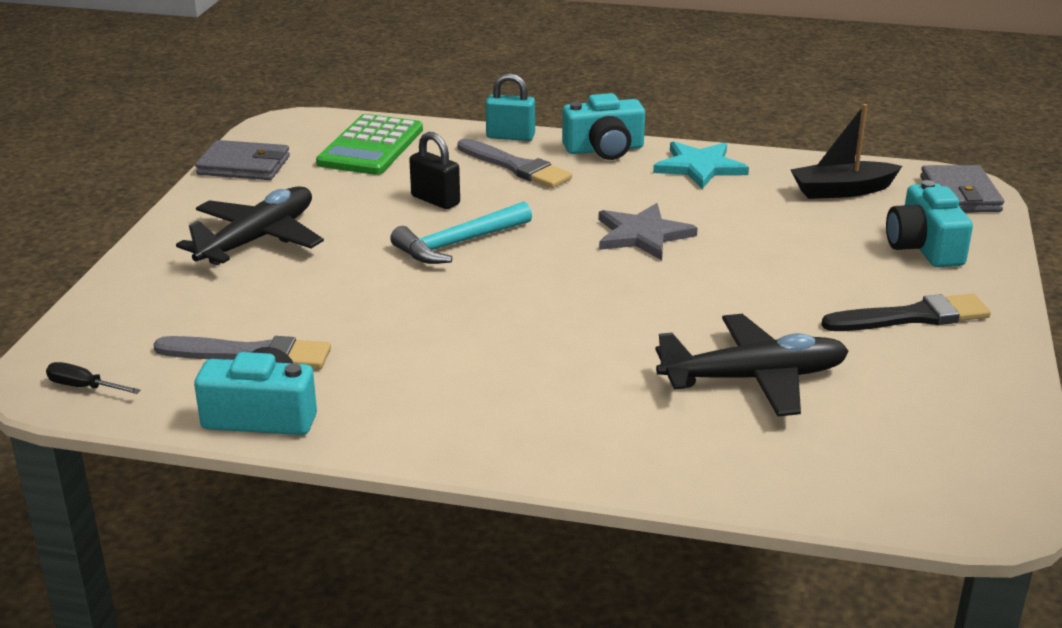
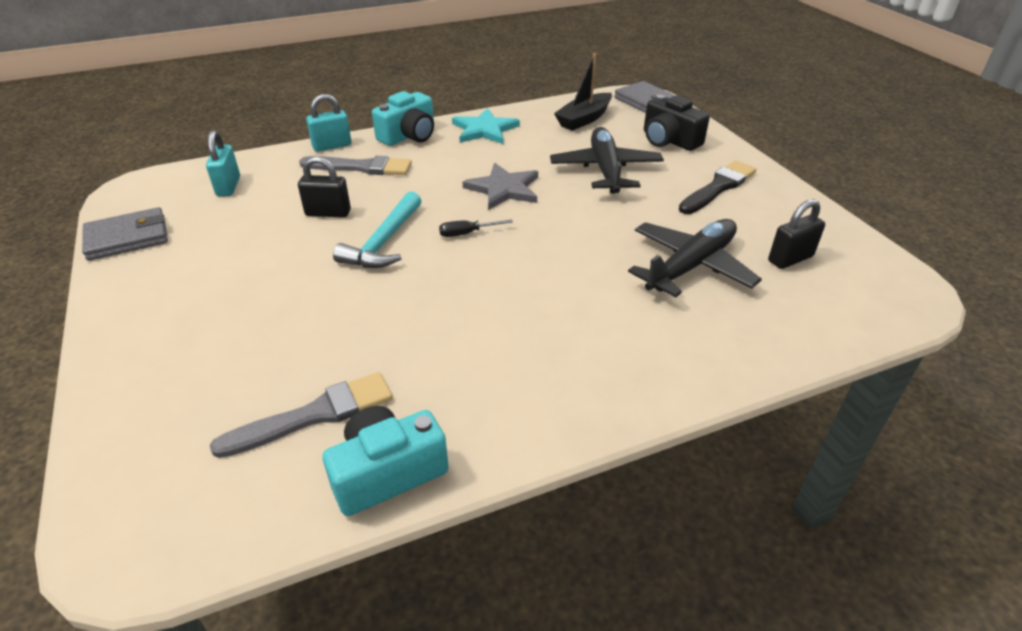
camera: 35 degrees left, 10 degrees up
black screwdriver [46,362,141,394] -> black screwdriver moved to [439,219,513,237]
black plane [176,186,324,265] -> black plane moved to [550,127,664,193]
green calculator [316,114,423,175] -> turquoise padlock [206,130,240,196]
turquoise camera [886,180,973,267] -> black camera [644,95,710,151]
none -> black padlock [768,199,825,269]

